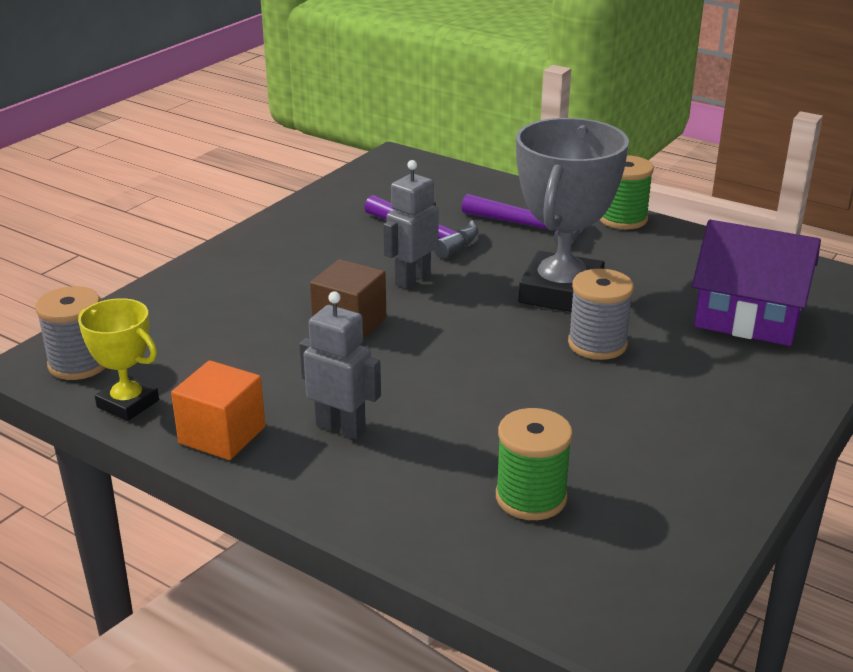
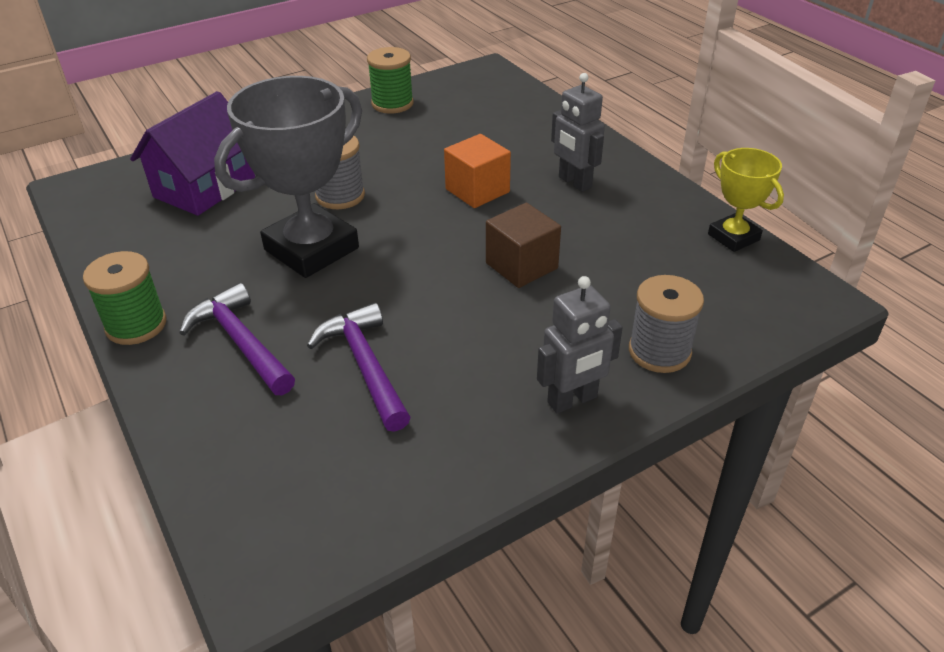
camera: 155 degrees left, 10 degrees up
grey spool [35,286,105,380] -> grey spool moved to [629,275,704,373]
orange cube [171,360,265,460] -> orange cube moved to [444,134,511,208]
grey robot [383,160,439,289] -> grey robot moved to [537,276,623,413]
green spool [496,408,573,520] -> green spool moved to [367,47,413,114]
purple house [692,220,821,346] -> purple house turned 75 degrees clockwise [130,91,255,216]

